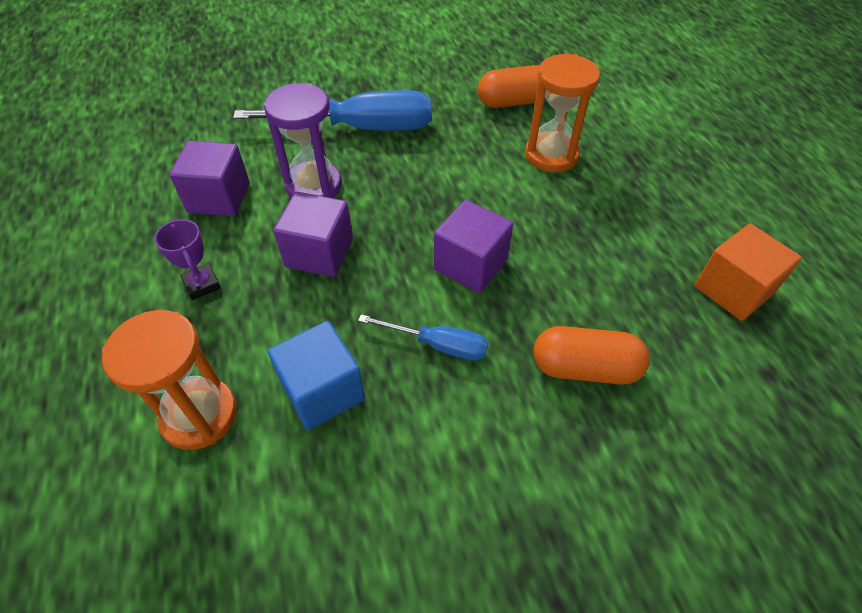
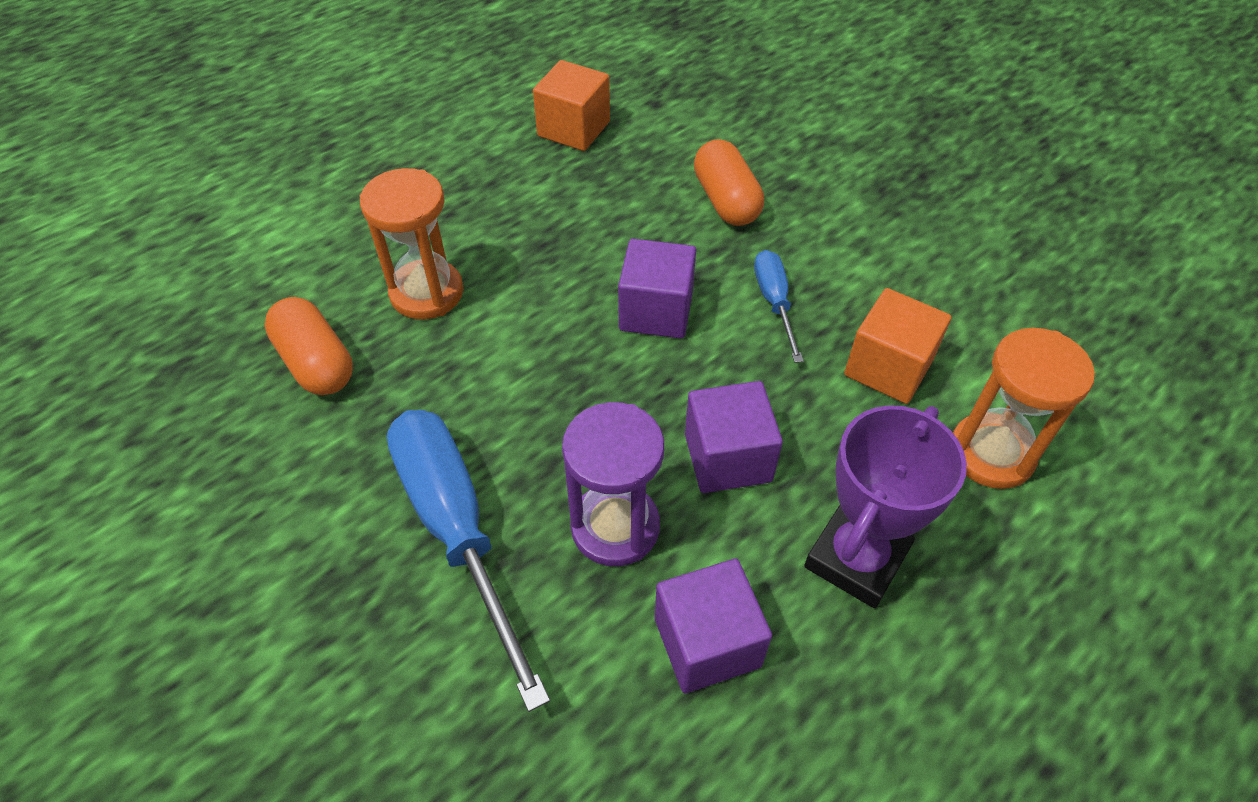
camera: 115 degrees left, 0 degrees up
purple trophy [154,219,221,300] -> purple trophy [804,405,967,608], size x1.86
blue cube [268,321,365,430] -> orange cube [844,288,951,404]

